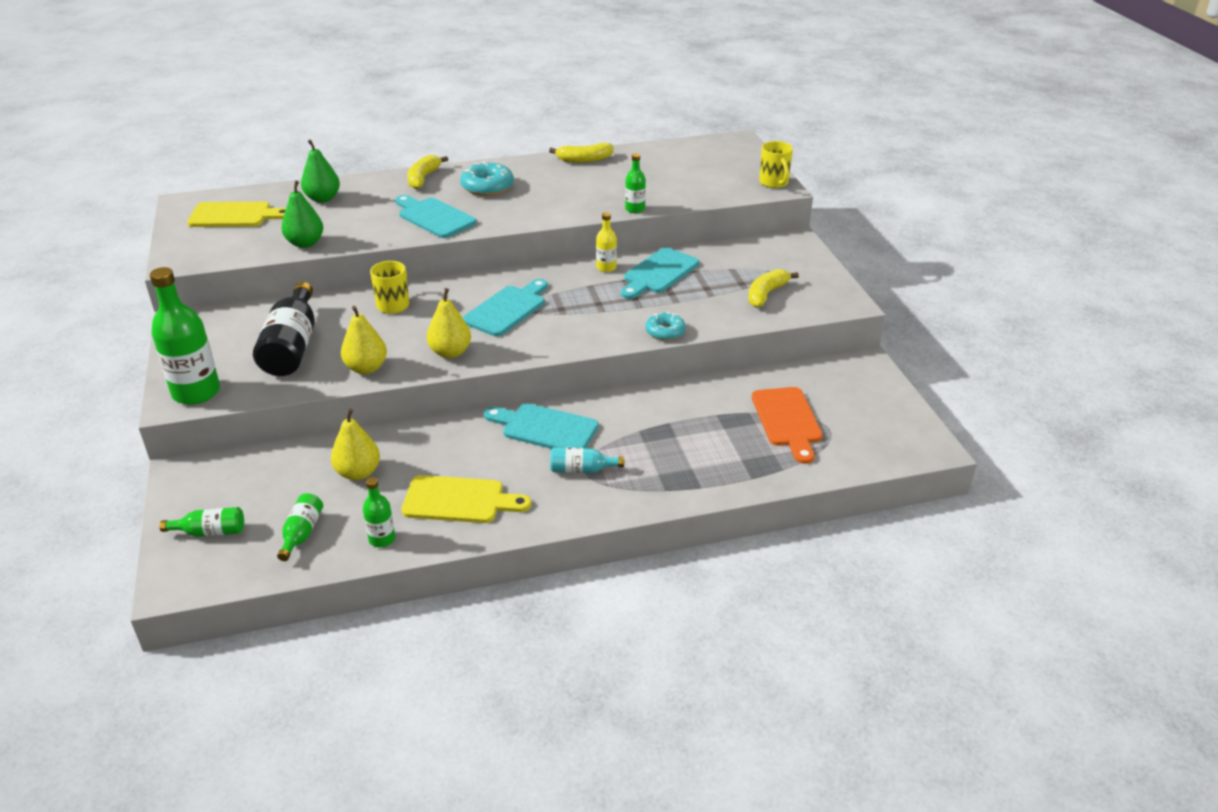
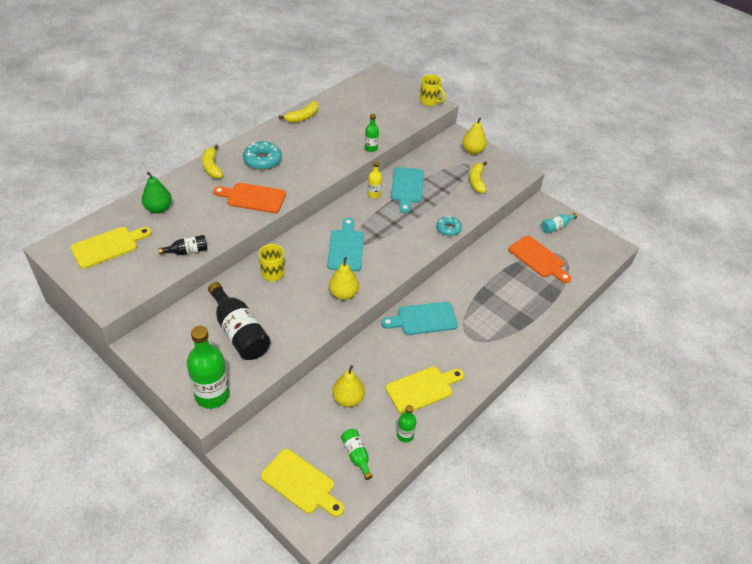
camera: 35 degrees left, 10 degrees up
green bottle [159,507,244,537] -> yellow cutting board [261,449,344,517]
green pear [281,181,323,248] -> black bottle [158,235,208,255]
yellow pear [341,306,387,374] -> yellow pear moved to [462,118,487,155]
turquoise cutting board [395,195,477,238] -> orange cutting board [213,183,286,213]
turquoise bottle [550,447,624,473] -> turquoise bottle moved to [542,213,577,233]

